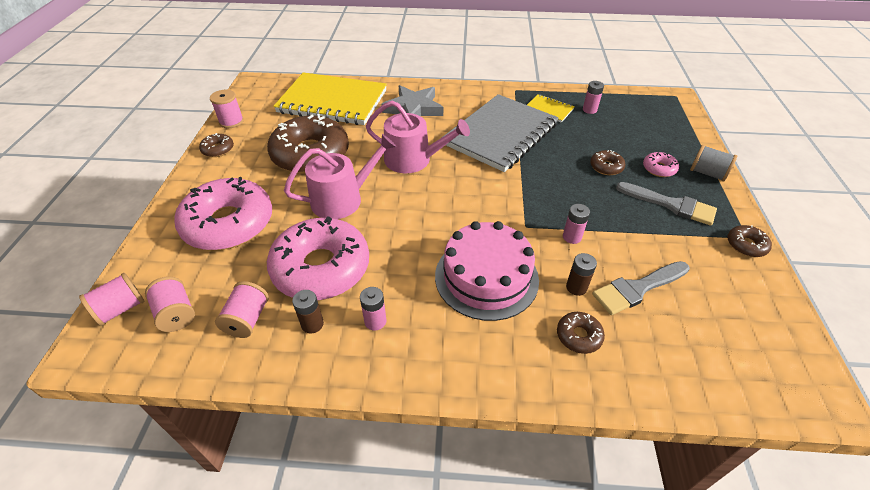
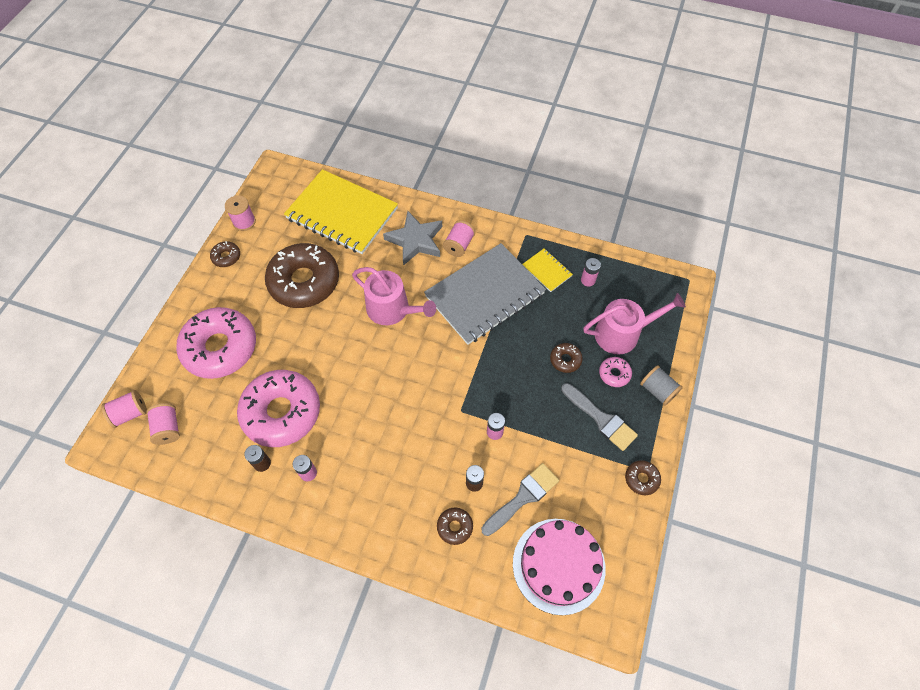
camera: 15 degrees right, 15 degrees up
pink spool [215,281,269,338] -> pink spool moved to [443,220,475,257]
pink watering can [284,134,396,219] -> pink watering can moved to [583,293,686,355]
pink cake [435,221,539,321] -> pink cake moved to [513,519,606,615]
grey brush [592,261,690,315] -> grey brush turned 150 degrees clockwise [482,463,559,536]

